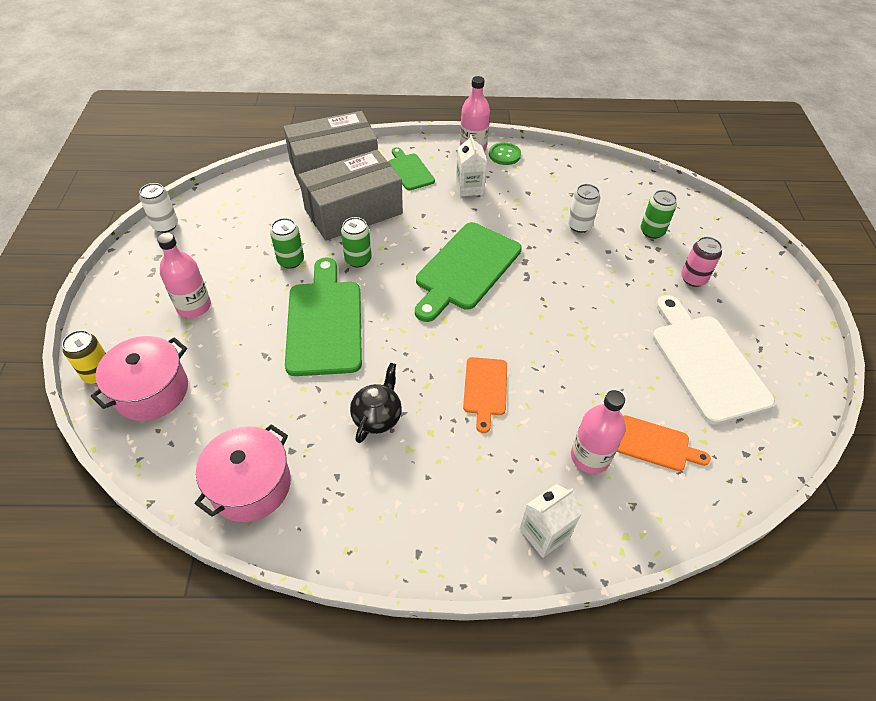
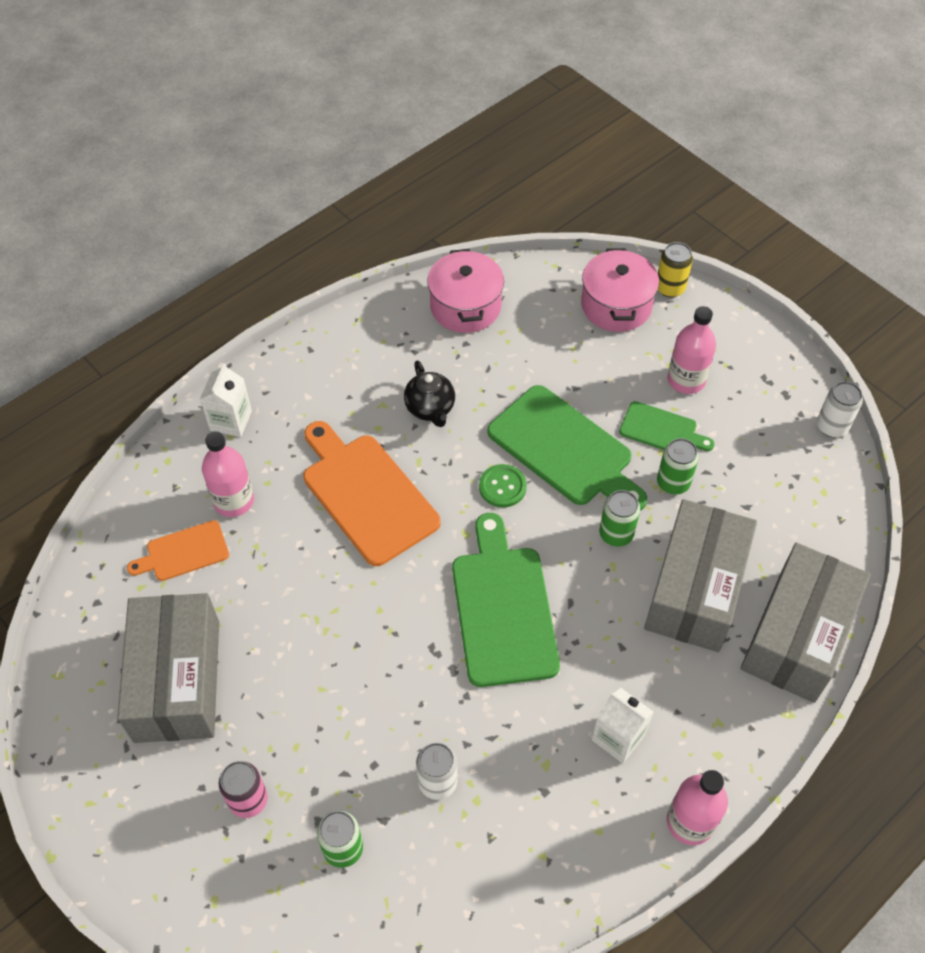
camera: 140 degrees right, 5 degrees up
green cutting board [388,147,435,191] -> green cutting board moved to [619,401,714,451]
orange cutting board [463,357,507,433] -> orange cutting board [303,421,441,566], size x1.86
green button [489,142,521,165] -> green button moved to [479,464,527,507]
white cutting board [652,295,775,425] -> grey box [117,593,219,743]

